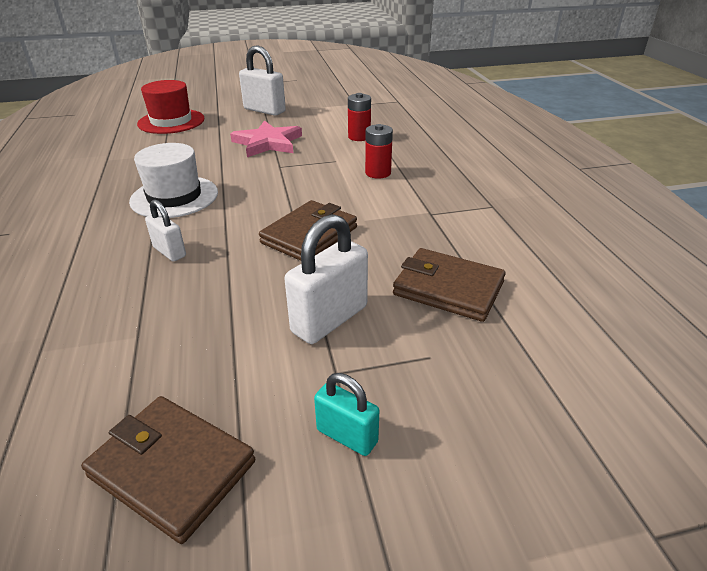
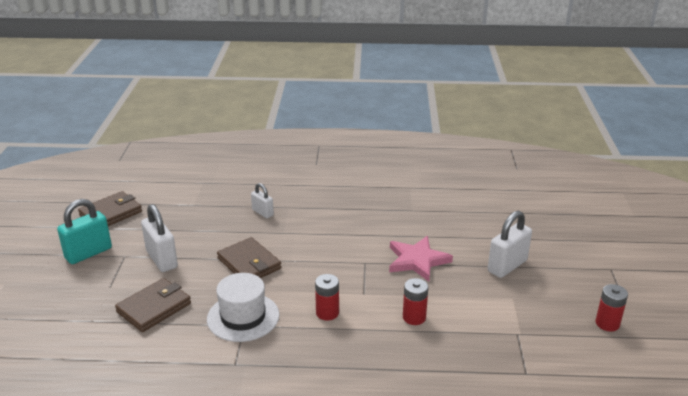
camera: 105 degrees right, 5 degrees down
white hat [129,143,218,218] -> white hat moved to [207,273,279,342]
red hat [137,80,204,134] -> none
white padlock [145,199,186,261] -> white padlock turned 75 degrees clockwise [251,183,274,218]
turquoise padlock [314,373,379,456] -> turquoise padlock [57,199,112,264], size x1.71
none -> red battery [595,284,628,332]

